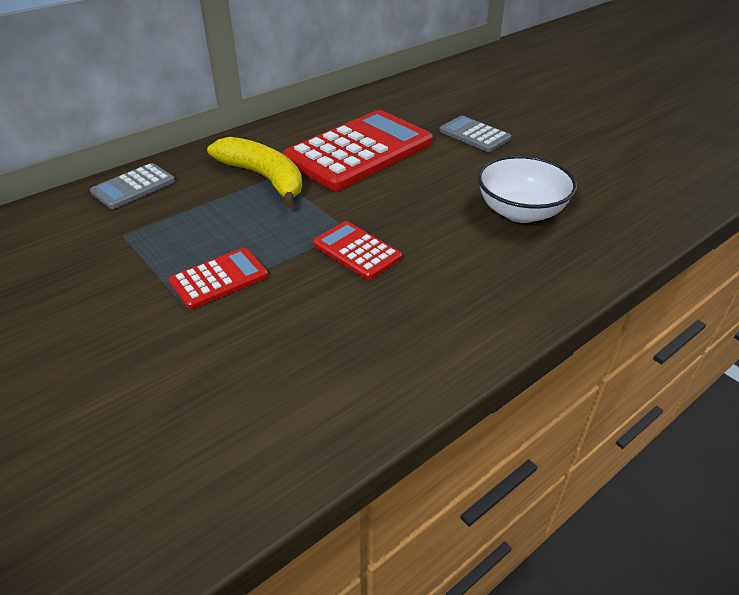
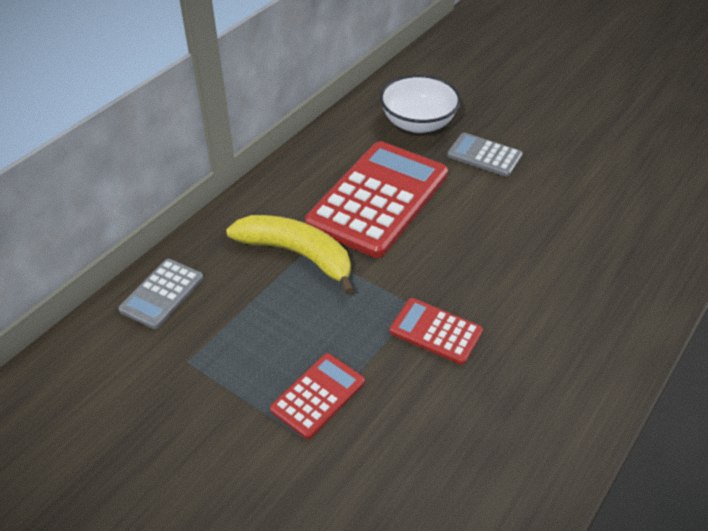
camera: 15 degrees left, 5 degrees up
white bowl [478,155,577,223] -> white bowl moved to [380,75,461,133]

